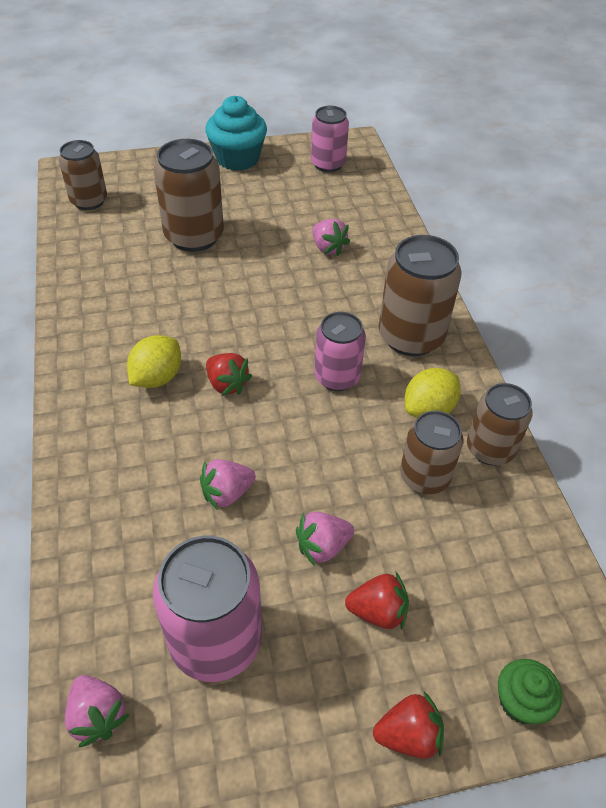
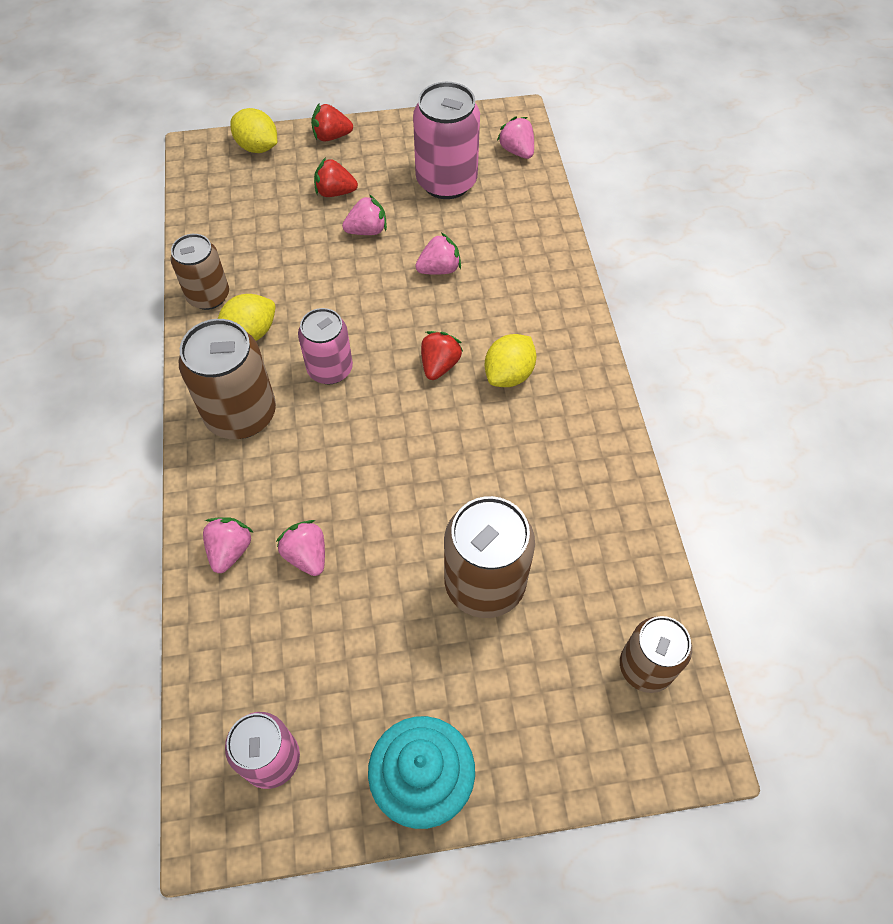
camera: 175 degrees left, 10 degrees up
red strawberry [206,353,252,396] -> red strawberry turned 60 degrees clockwise [421,331,463,380]
brown can [400,411,463,494] -> none
green cupcake [498,659,562,724] -> yellow lemon [230,108,277,153]
none -> pink strawberry [203,517,254,573]

